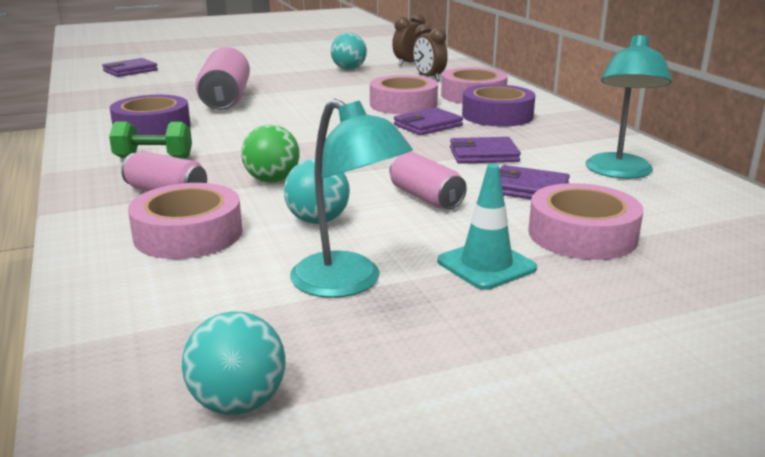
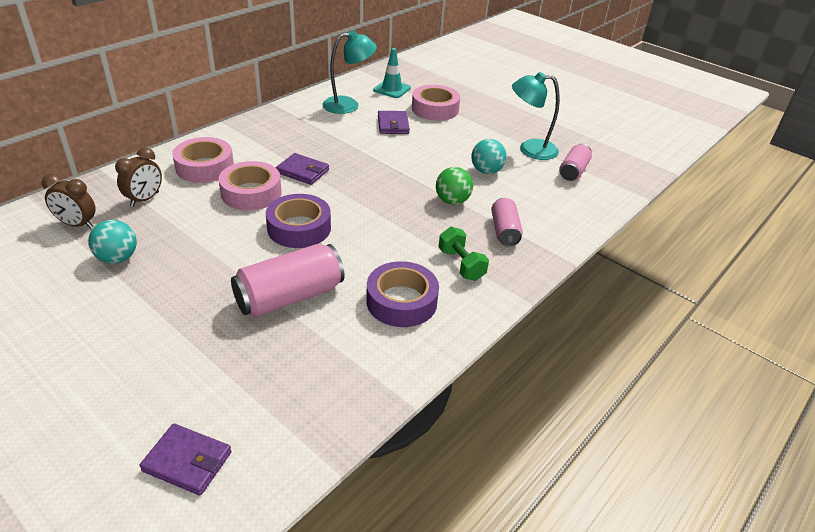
camera: 120 degrees left, 15 degrees up
pink tape [128,183,242,259] -> none
turquoise ball [182,312,286,415] -> none
turquoise lamp [290,98,413,298] -> turquoise lamp turned 105 degrees counterclockwise [512,72,560,160]
pink can [390,151,467,209] -> pink can moved to [559,144,592,181]
turquoise traffic cone [437,164,537,290] -> turquoise traffic cone moved to [373,48,411,98]
purple wallet [450,137,521,164] -> none
purple tape [462,84,535,127] -> purple tape moved to [266,194,331,248]

